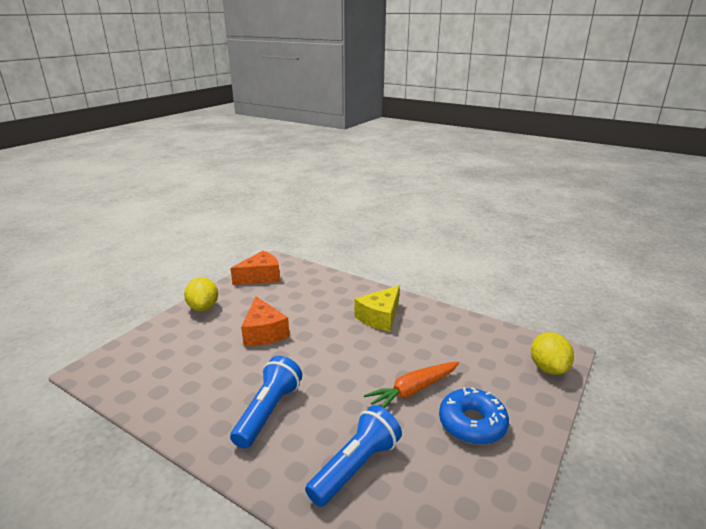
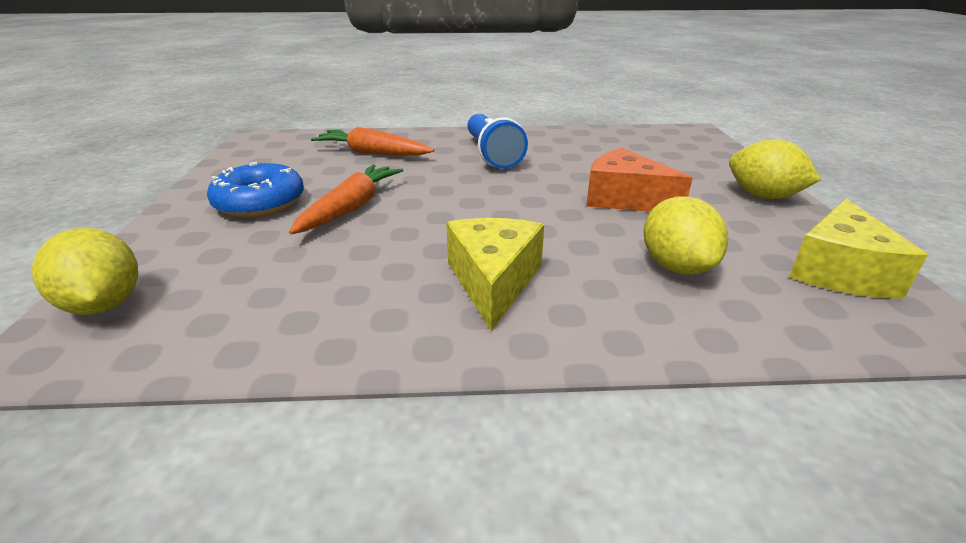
camera: 145 degrees right, 5 degrees up
orange cheese [230,251,280,285] -> yellow cheese [789,198,928,299]
blue flashlight [305,405,402,507] -> orange carrot [311,127,434,155]
none -> yellow lemon [643,196,728,275]

